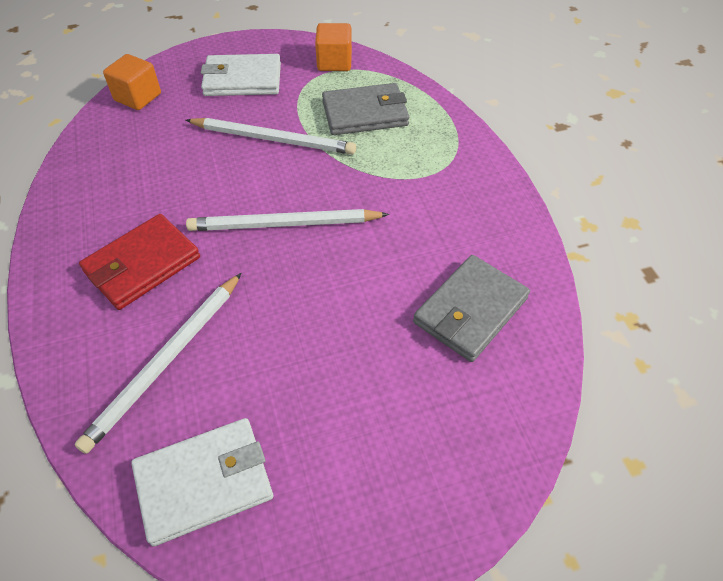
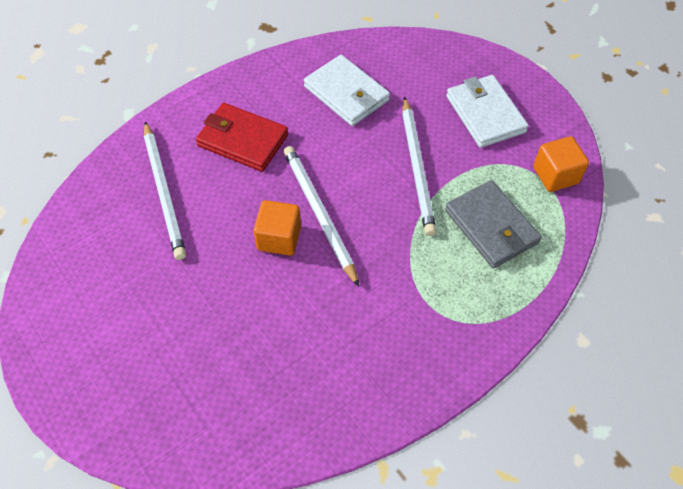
camera: 70 degrees right, 5 degrees up
white pencil [75,273,241,454] -> white pencil turned 120 degrees counterclockwise [144,121,186,260]
orange cube [103,54,161,110] -> orange cube moved to [253,200,301,256]
white wallet [131,418,273,546] -> white wallet moved to [304,55,390,126]
grey wallet [413,255,530,362] -> none

